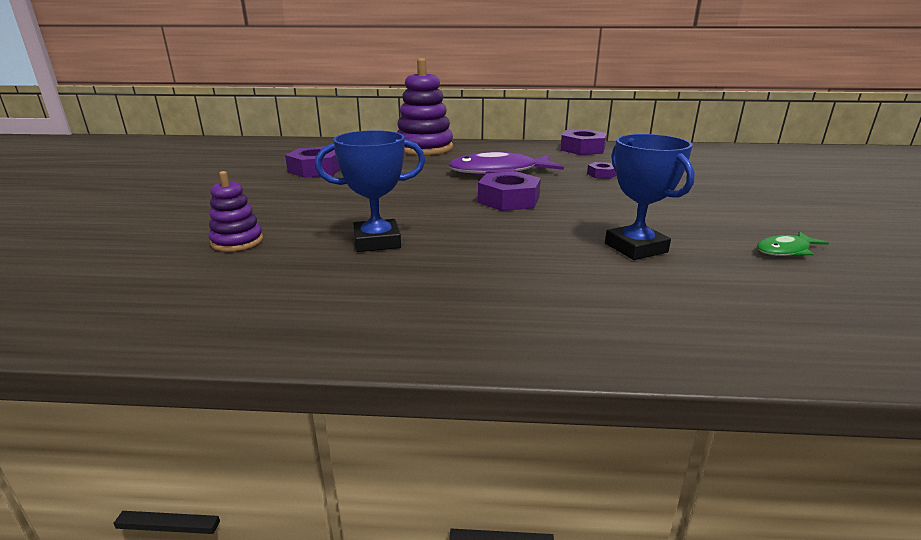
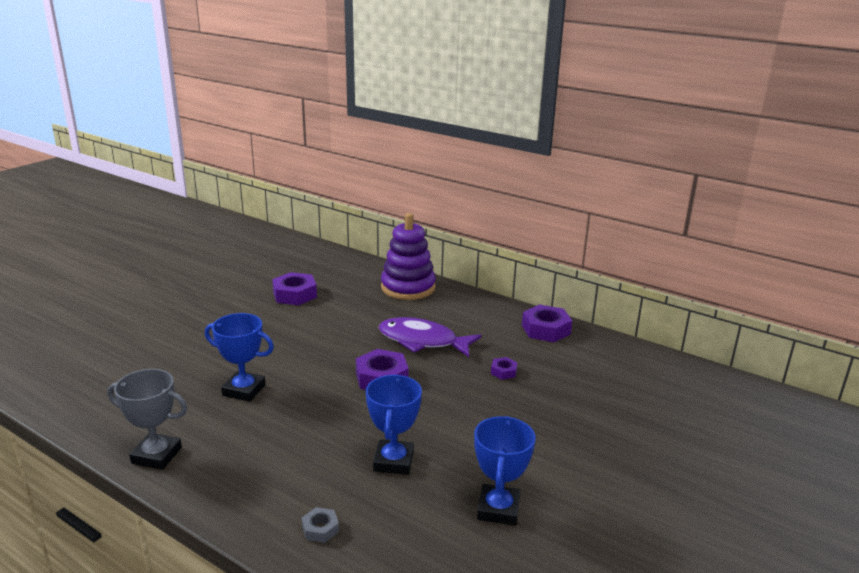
camera: 30 degrees right, 0 degrees up
purple stacking toy [208,171,263,252] -> none
green fish [757,232,829,256] -> blue trophy [474,416,536,526]
none -> grey trophy [107,369,187,470]
none -> grey nut [302,507,339,543]

